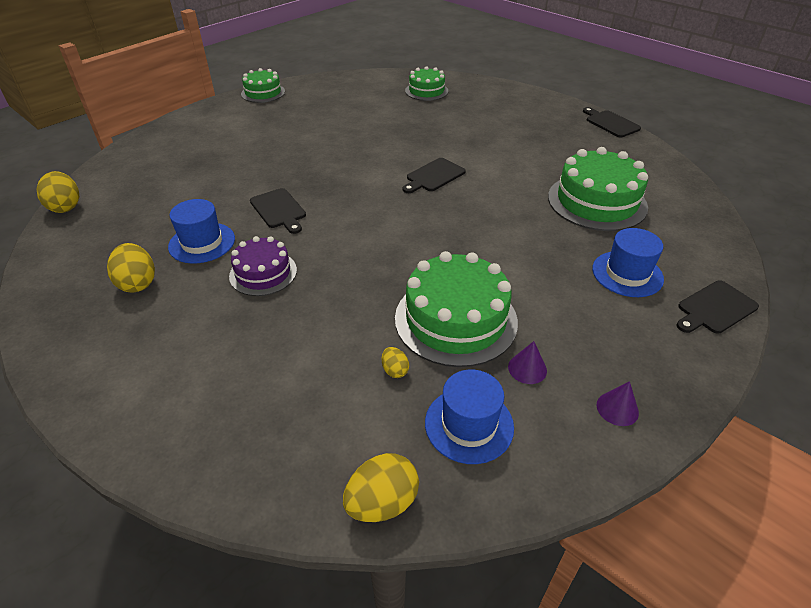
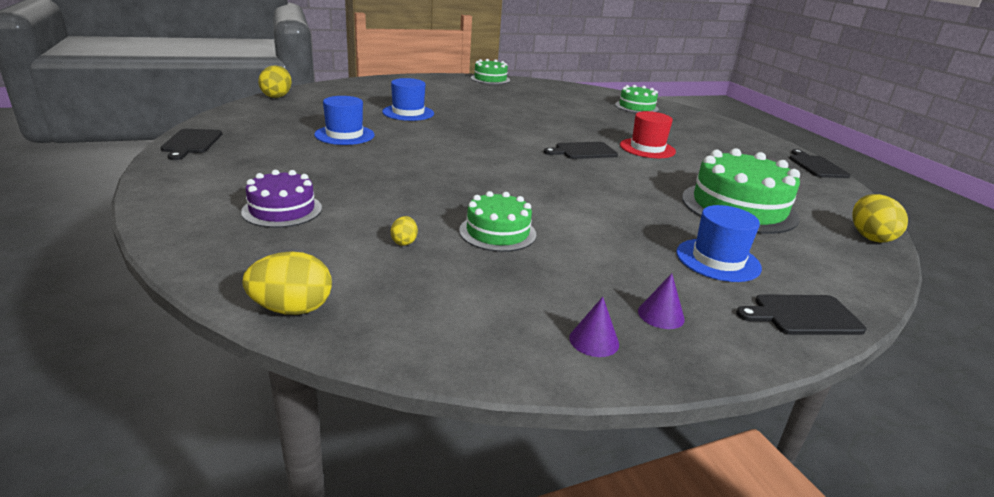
camera: 25 degrees right, 15 degrees down
yellow egg [107,243,155,292] -> yellow egg moved to [852,194,908,243]
purple cake [229,236,297,296] -> purple cake moved to [241,170,322,228]
black cutting board [250,188,306,234] -> black cutting board moved to [160,129,222,160]
green cake [395,251,518,367] -> green cake [459,191,536,252], size x0.59
blue hat [425,370,514,464] -> blue hat moved to [382,78,434,121]
purple cone [508,341,547,384] -> purple cone moved to [638,273,685,329]
none -> red hat [620,111,676,158]

